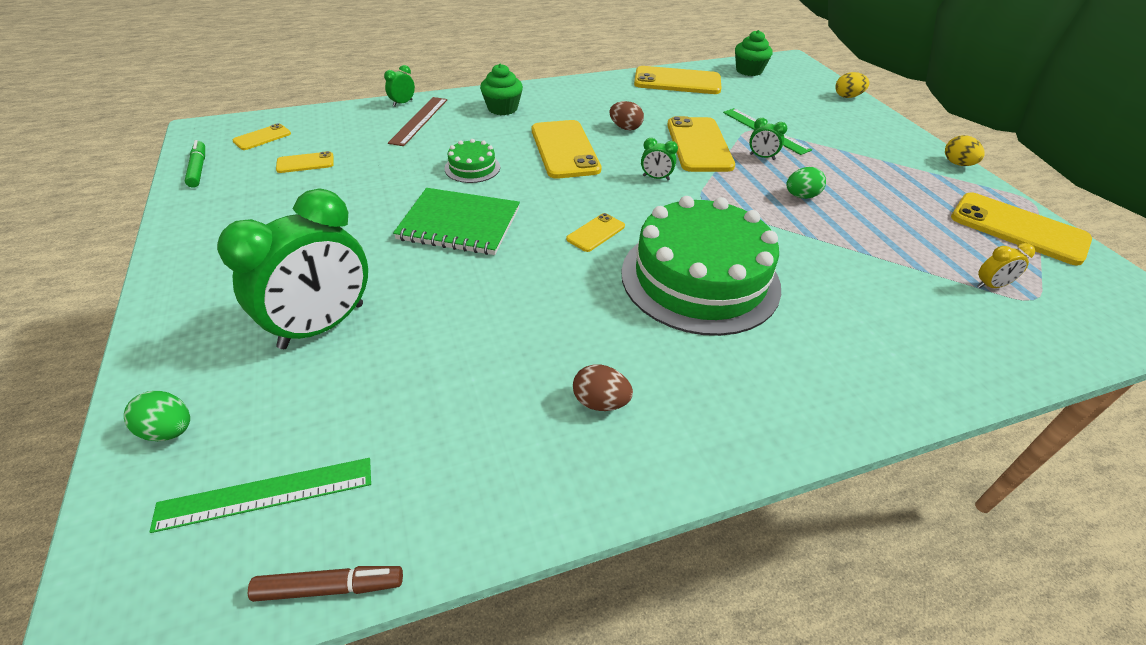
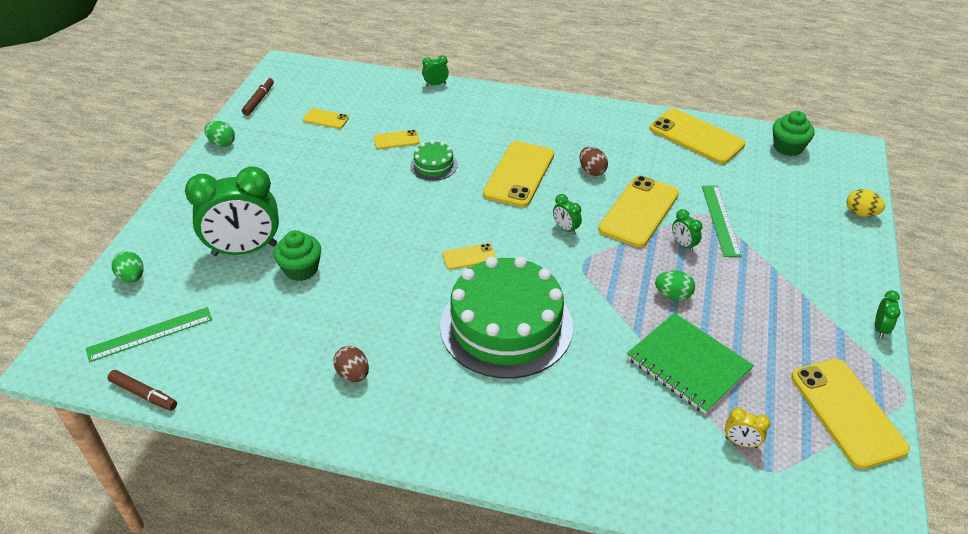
camera: 35 degrees right, 0 degrees up
green ruler [150,458,371,533] -> green ruler turned 45 degrees counterclockwise [86,307,212,362]
green marker [185,140,205,188] -> brown marker [242,78,274,116]
yellow phone [232,123,291,150] -> yellow phone moved to [374,130,420,149]
brown ruler [388,97,447,146] -> none
green notebook [393,188,520,255] -> green notebook moved to [627,313,754,414]
green cupcake [480,64,523,115] -> green cupcake moved to [274,230,321,281]
yellow egg [945,135,985,166] -> green clock [875,290,900,338]
none -> green egg [204,121,235,147]

